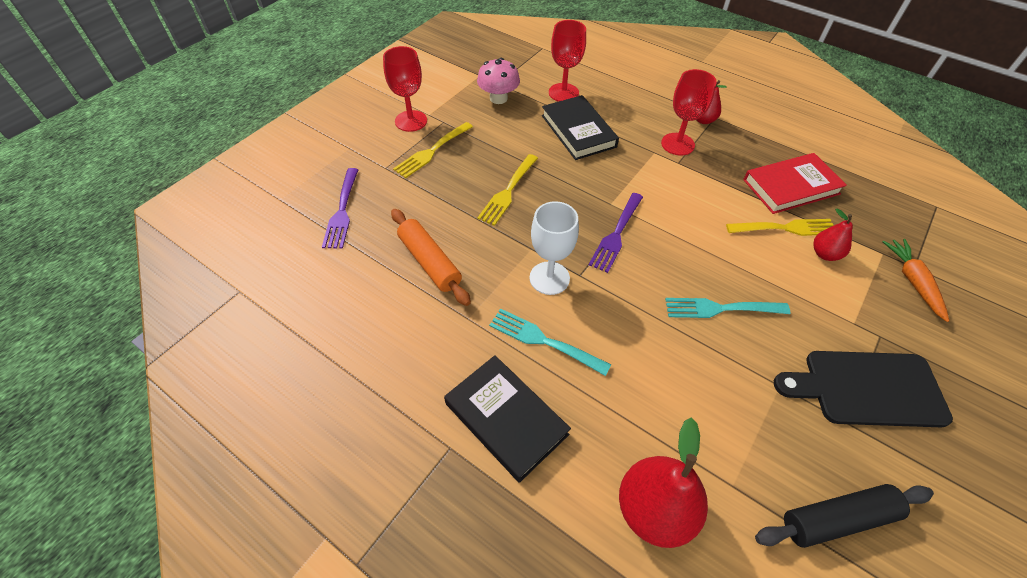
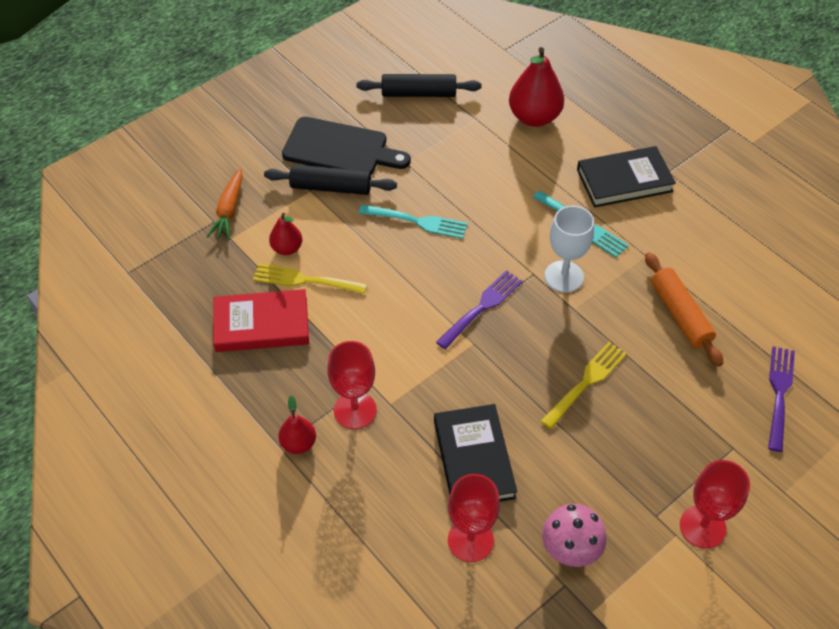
camera: 165 degrees left, 0 degrees up
yellow fork [393,122,473,178] -> none
black book [444,355,571,483] -> black book turned 75 degrees counterclockwise [577,146,676,207]
none -> black rolling pin [264,164,397,195]

